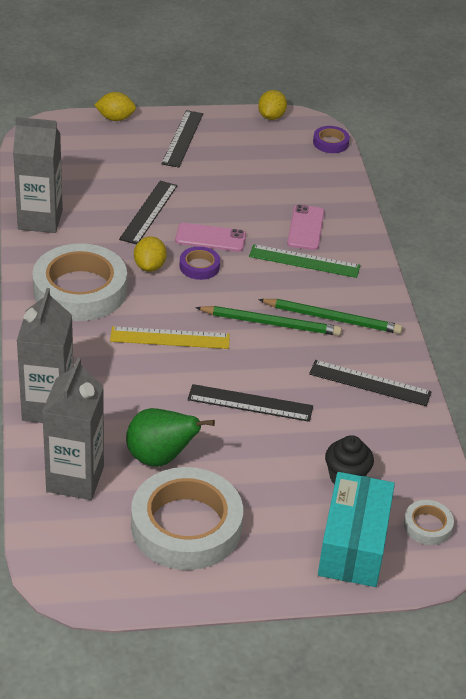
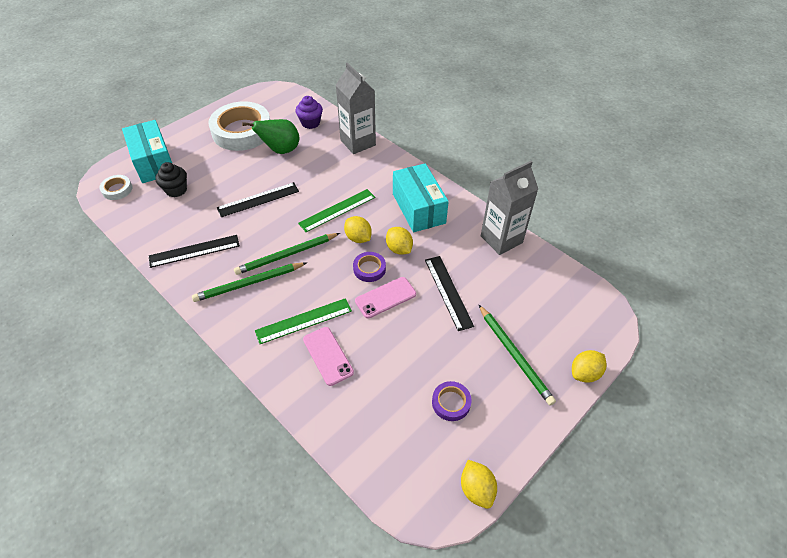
camera: 145 degrees right, 10 degrees up
white tape [32,243,127,321] -> turquoise box [393,163,449,232]
grey carton [42,357,104,500] -> purple cupcake [295,96,323,129]
yellow ruler [110,326,230,349] -> green ruler [298,189,376,232]
black ruler [161,110,203,167] -> none
purple tape [313,126,350,153] -> purple tape moved to [432,381,471,421]
none -> yellow lemon [344,216,372,243]
none -> green pencil [479,305,556,405]

